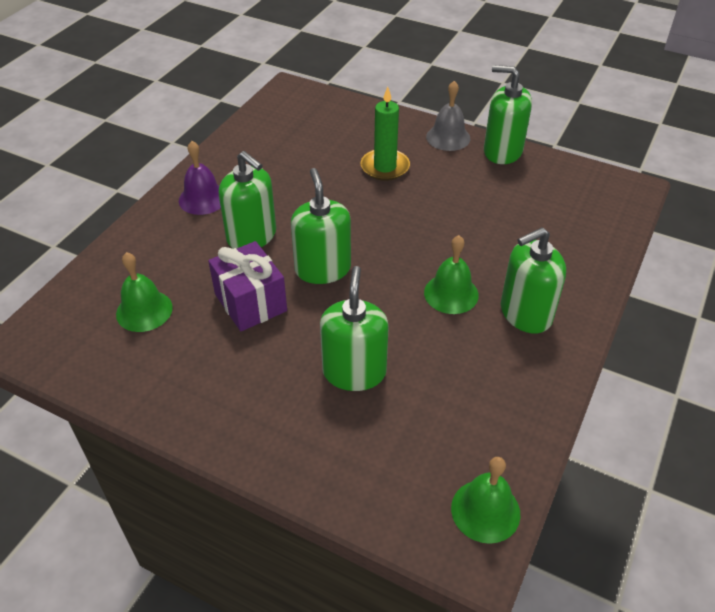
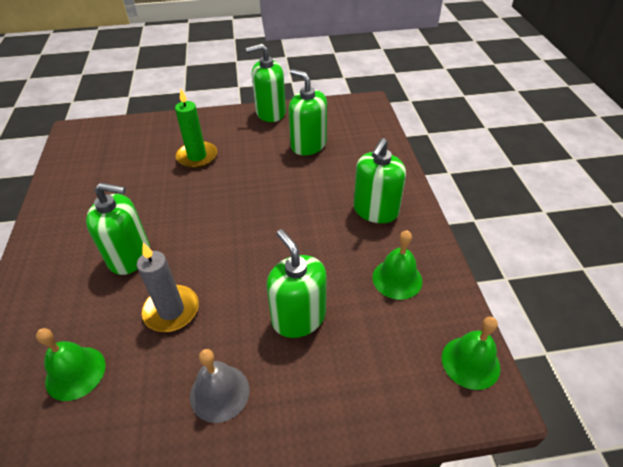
camera: 35 degrees left, 0 degrees up
purple bell [179,141,221,215] -> none
purple gift [208,241,287,331] -> grey candle [137,243,199,332]
green soap dispenser [291,168,351,284] -> green soap dispenser moved to [289,69,327,155]
green bell [424,235,479,314] -> green bell moved to [372,230,422,300]
grey bell [426,81,470,151] -> grey bell moved to [190,349,249,423]

